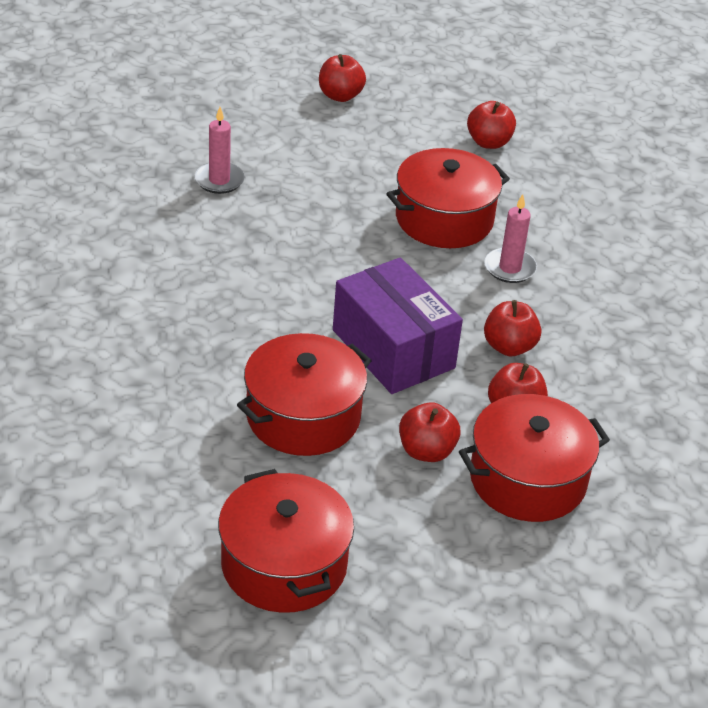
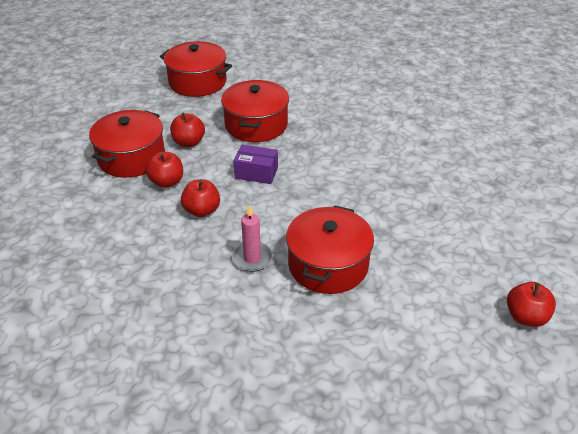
camera: 140 degrees right, 0 degrees up
pink candle [194,107,245,194] -> none
purple box [333,257,463,394] -> purple box [234,145,278,184], size x0.55
red apple [467,101,516,149] -> none

